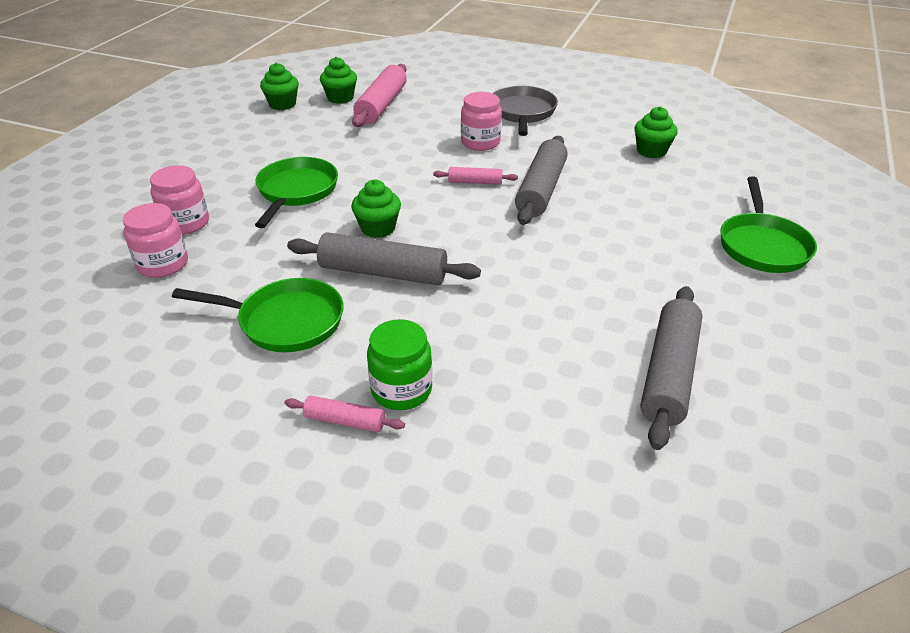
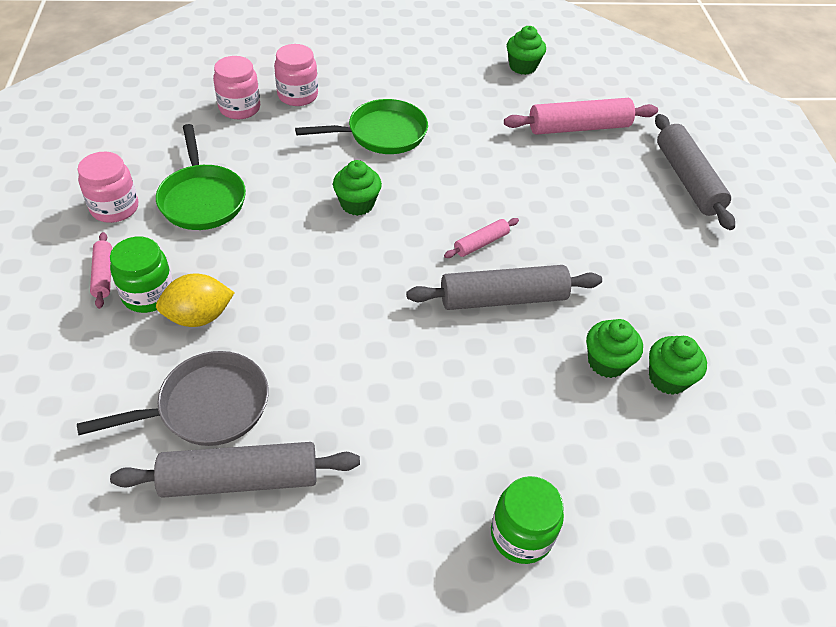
camera: 60 degrees right, 10 degrees up
grey rolling pin [287,232,481,285] -> grey rolling pin moved to [655,114,735,230]
green cupcake [320,57,357,104] -> green cupcake moved to [586,319,643,378]
pink rolling pin [433,167,518,185] -> pink rolling pin turned 75 degrees clockwise [444,218,519,258]
pink jar [461,92,502,151] -> pink jar moved to [77,152,138,223]
grey pan [493,86,558,136] -> grey pan moved to [77,351,269,446]
green pan [720,176,817,273] -> green jar [491,476,564,564]
none -> yellow lemon [156,273,235,327]

